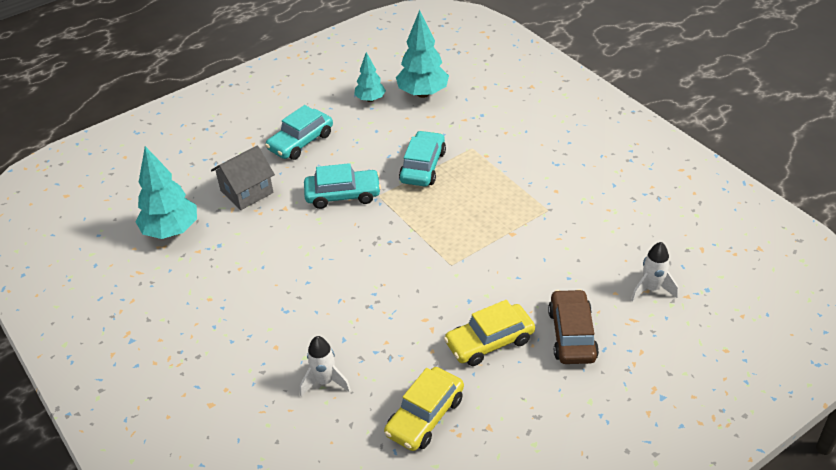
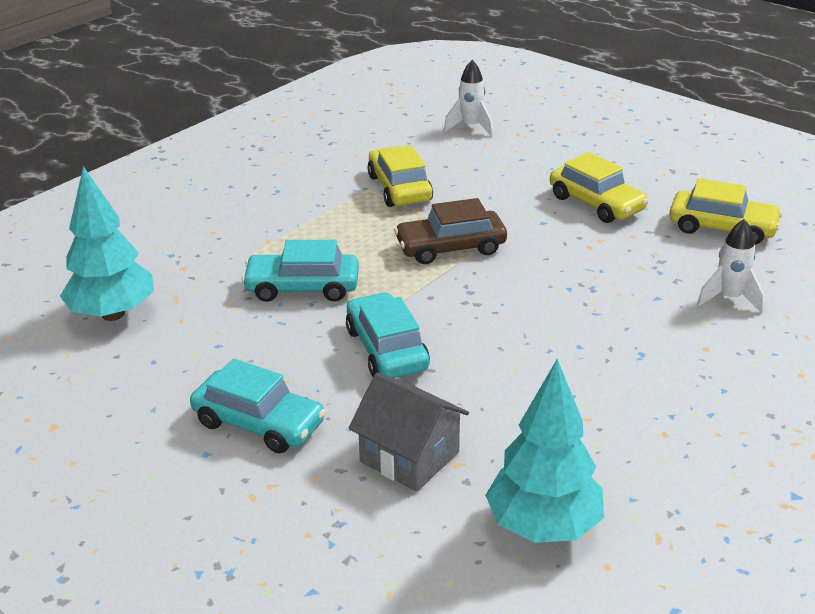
camera: 105 degrees left, 10 degrees down
turquoise tree [354,52,386,102] -> none
brown car [548,289,599,364] -> brown car moved to [394,198,507,264]
none -> yellow car [368,145,433,207]

